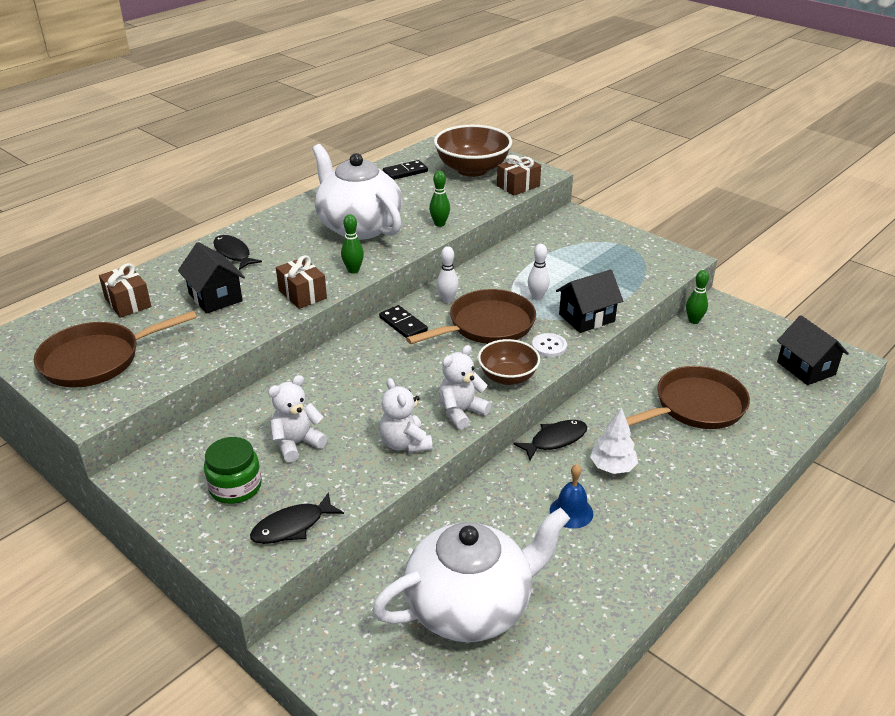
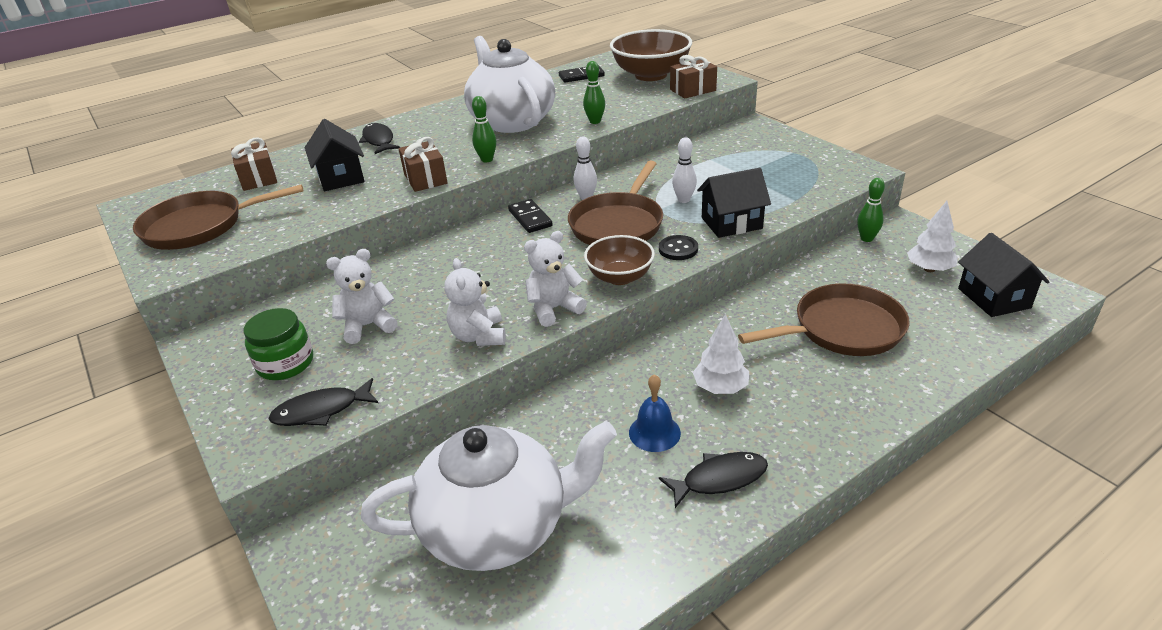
camera: 15 degrees right, 0 degrees up
brown pan [406,289,536,344] -> brown pan turned 135 degrees clockwise [568,161,663,245]
black fish [513,420,587,460] -> black fish moved to [659,452,768,508]
white button [532,333,567,357] -> black button [659,235,698,260]
none -> white tree [907,201,958,272]

